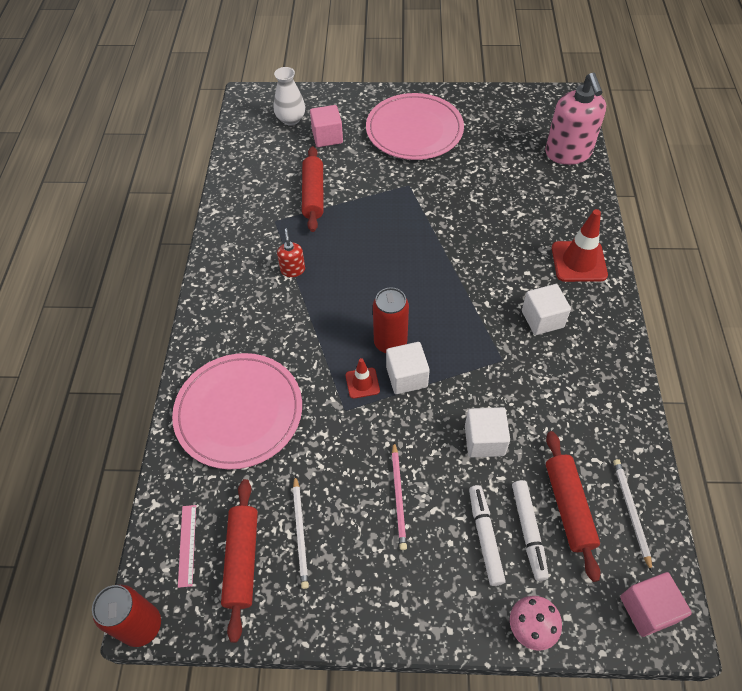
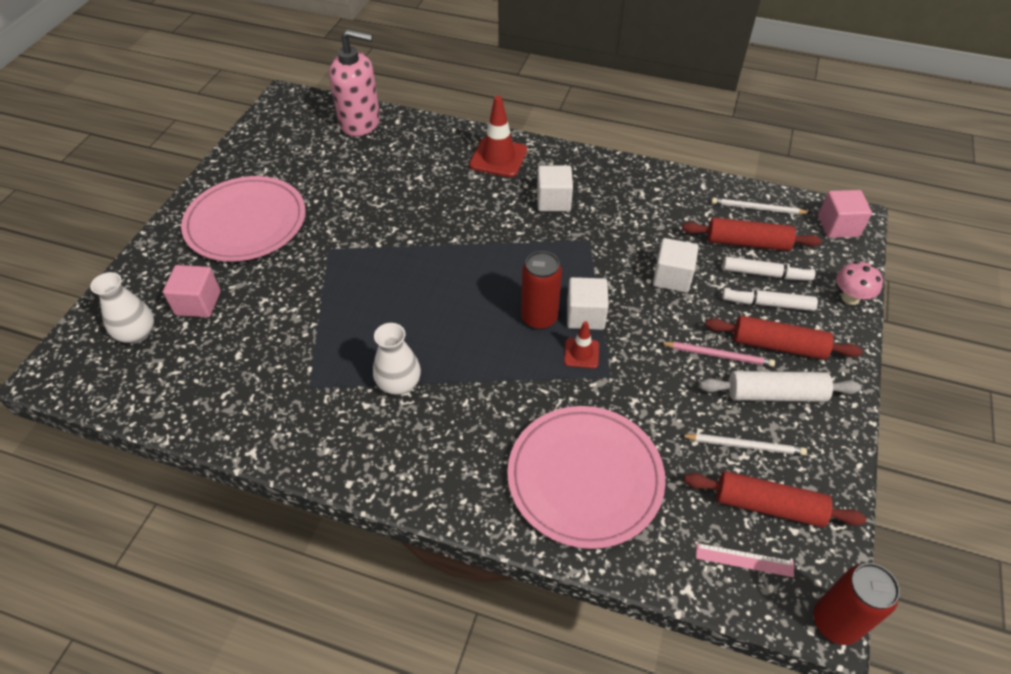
camera: 75 degrees left, 5 degrees down
red soap dispenser [277,229,305,277] -> white vase [373,323,421,395]
red rolling pin [302,146,324,232] -> red rolling pin moved to [705,316,863,360]
none -> white rolling pin [699,371,861,402]

